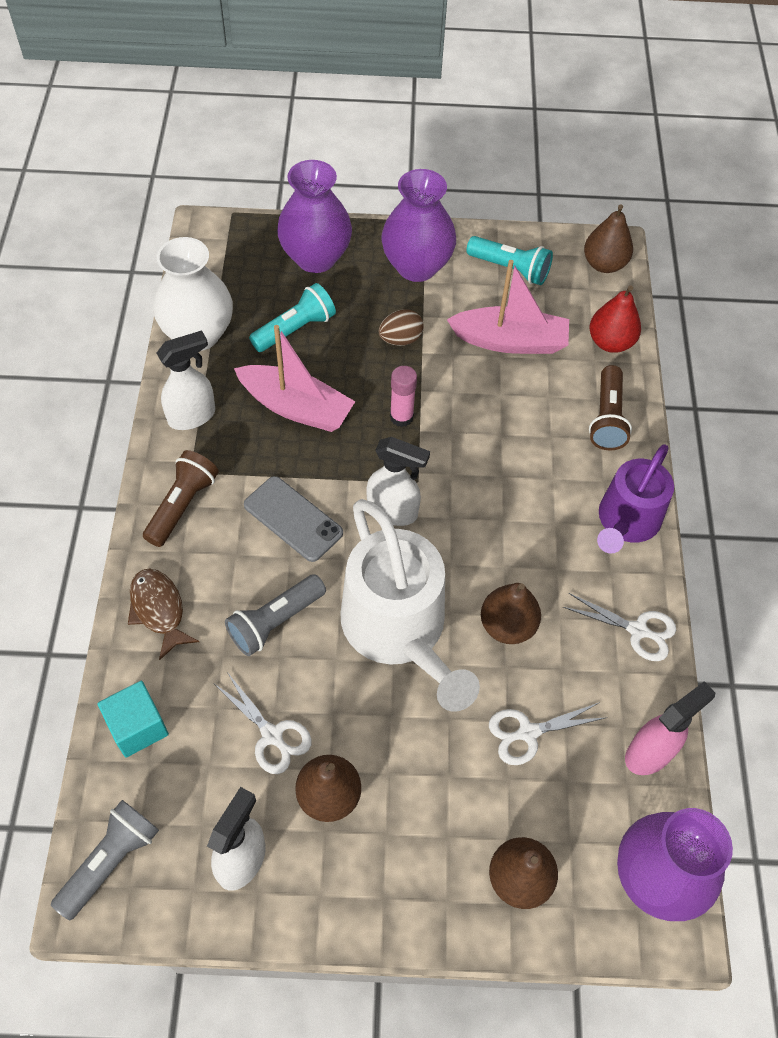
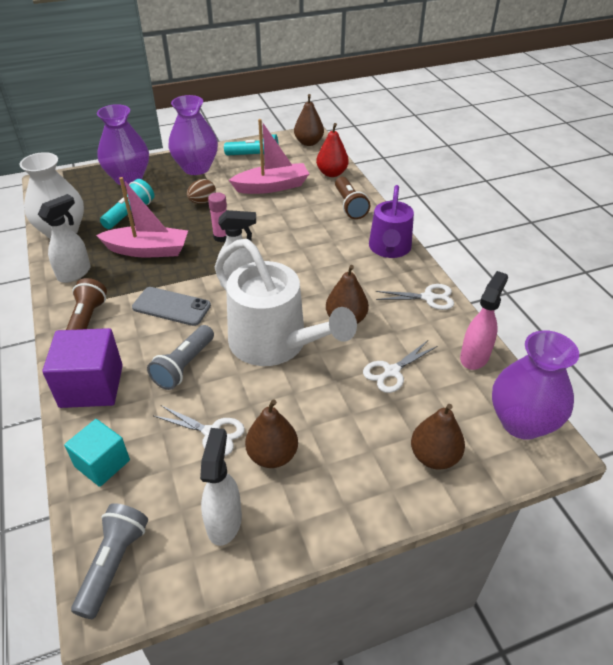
camera: 20 degrees left, 15 degrees down
brown fish [128,568,199,660] -> purple cube [42,328,123,408]

